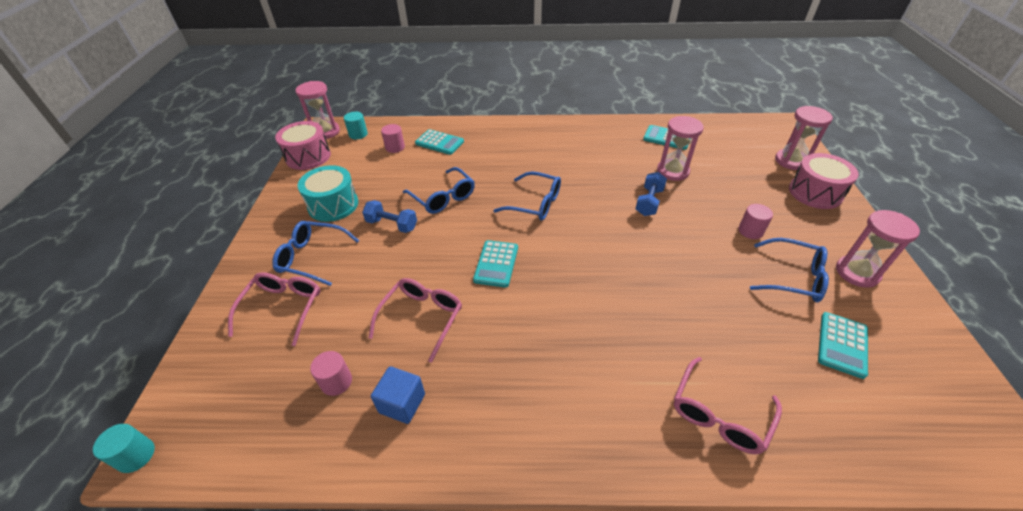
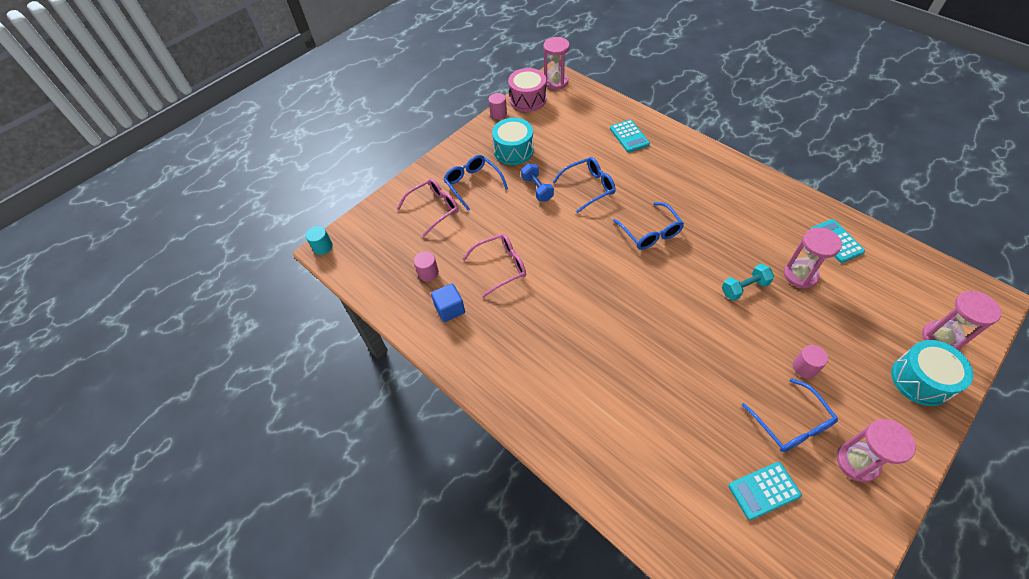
camera: 45 degrees right, 10 degrees up
turquoise cylinder [344,112,368,139] -> none
pink cylinder [381,124,405,153] -> pink cylinder moved to [489,93,507,119]
blue glasses [403,167,475,214] -> blue glasses turned 120 degrees counterclockwise [553,157,616,213]
turquoise calculator [473,240,518,288] -> none
blue dumbbell [636,172,667,216] -> turquoise dumbbell [722,264,774,301]
pink glasses [674,357,782,454] -> none
pink drum [789,153,859,209] -> turquoise drum [891,340,973,406]

